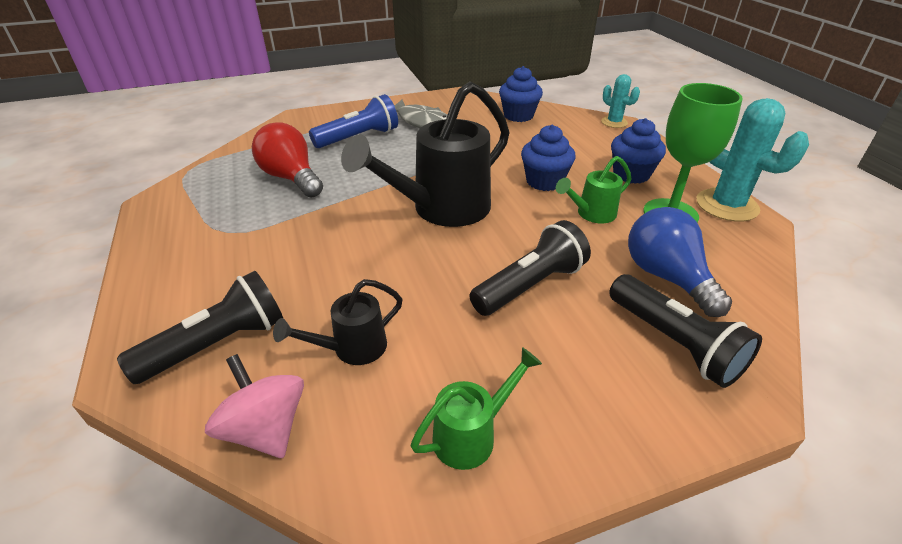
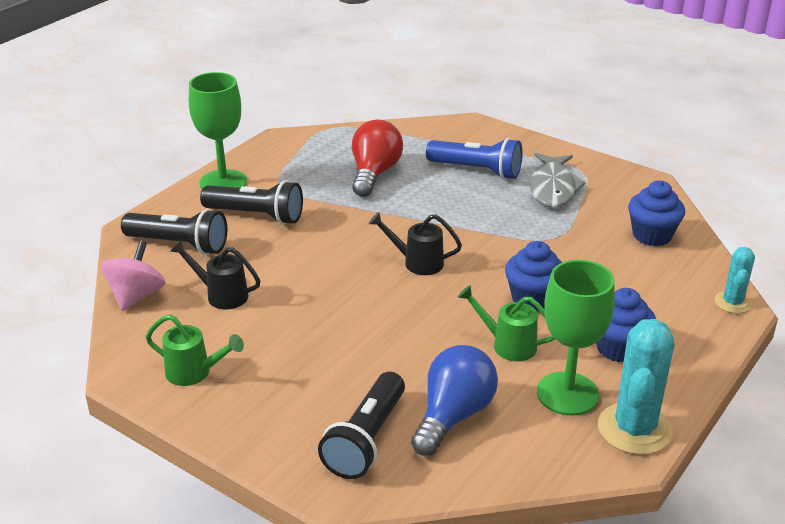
camera: 55 degrees right, 5 degrees down
black watering can [341,82,510,227] -> black watering can [369,212,462,275], size x0.49
black flashlight [469,220,591,316] -> black flashlight moved to [200,180,303,225]
none -> green goblet [189,72,247,189]

